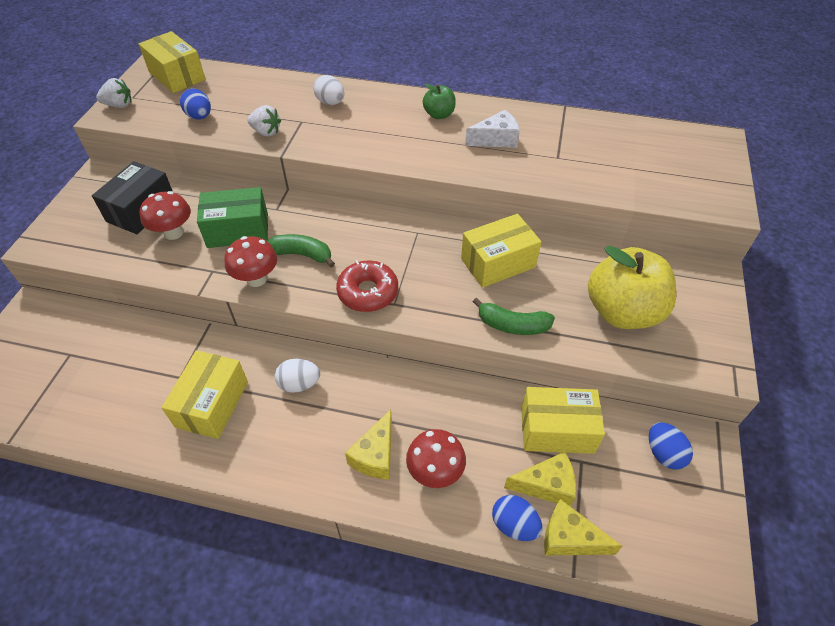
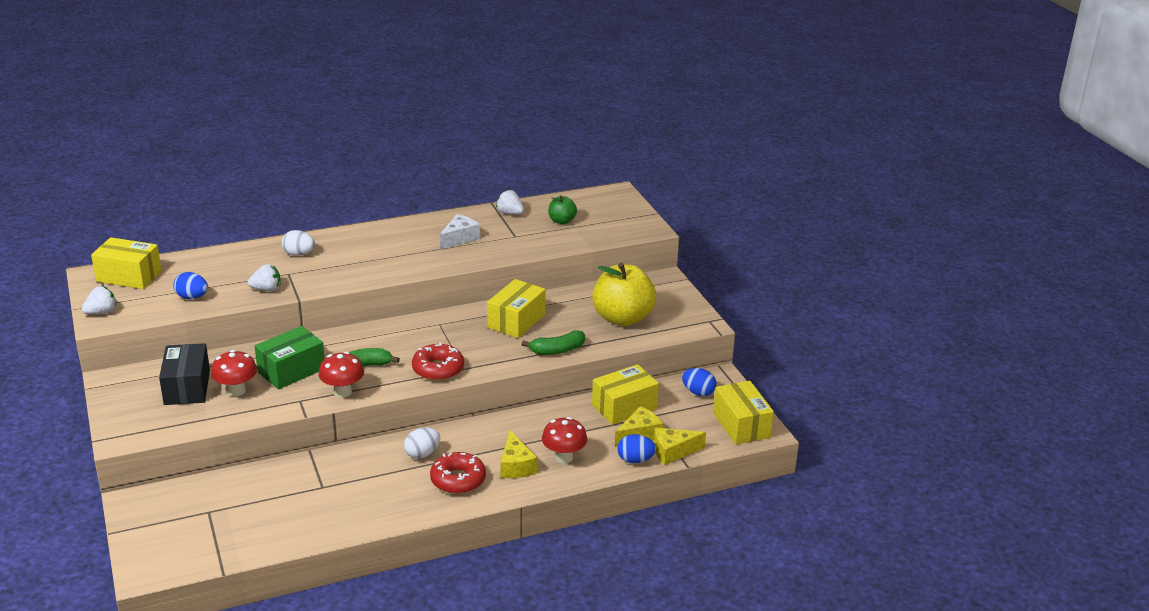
camera: 35 degrees left, 20 degrees down
yellow box [162,350,248,439] -> yellow box moved to [713,381,774,445]
green apple [423,84,456,119] -> green apple moved to [548,195,577,224]
none -> red donut [430,452,486,494]
none -> white strawberry [496,190,524,215]

